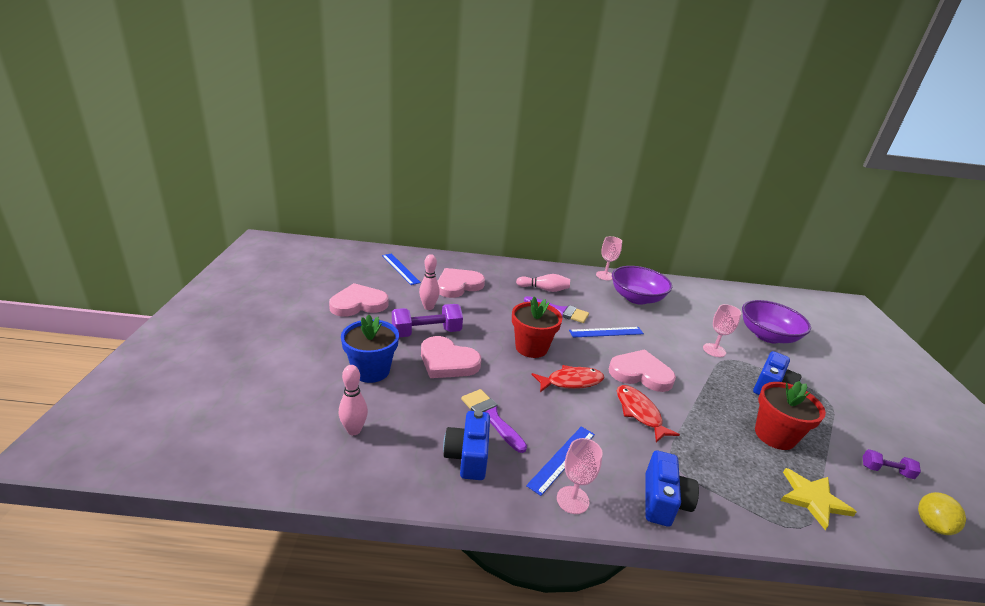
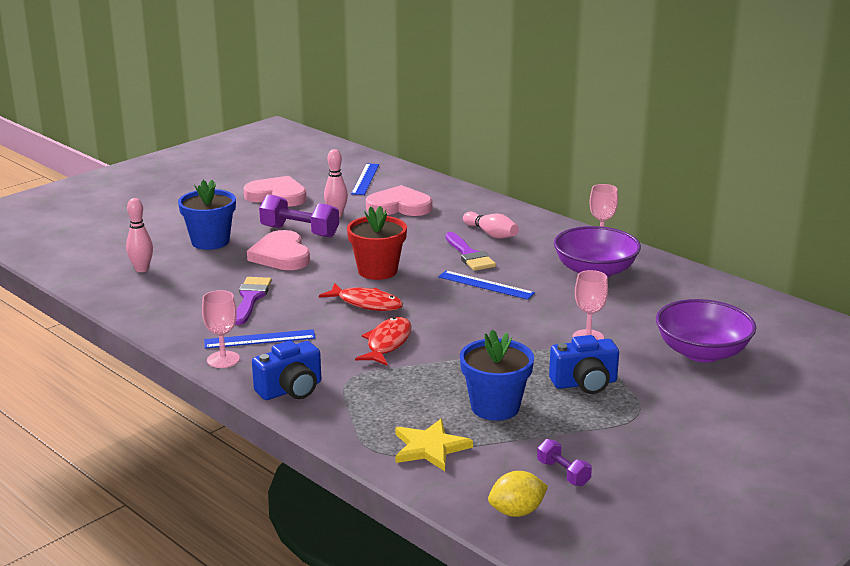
camera: 45 degrees right, 5 degrees down
blue camera [443,410,490,480] -> none
pink heart [609,349,676,392] -> none
red flower pot [755,381,826,450] -> blue flower pot [460,329,534,421]

